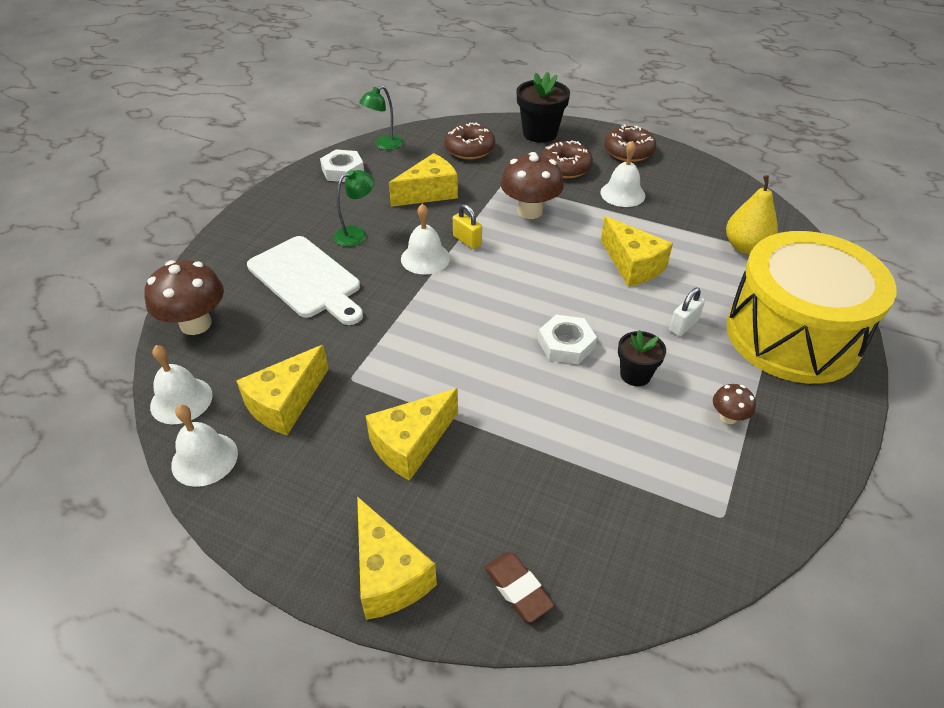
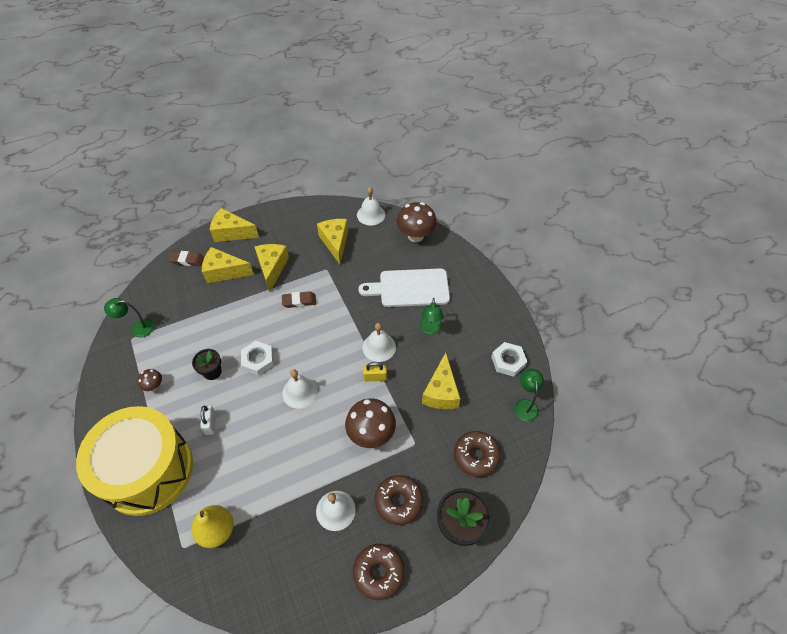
camera: 130 degrees right, 10 degrees up
white bell [171,405,238,487] -> white bell moved to [282,369,318,409]
yellow cheese [601,216,673,287] -> yellow cheese moved to [202,247,254,284]
none -> green lamp [104,298,154,338]
none -> brown eraser [282,291,316,308]

